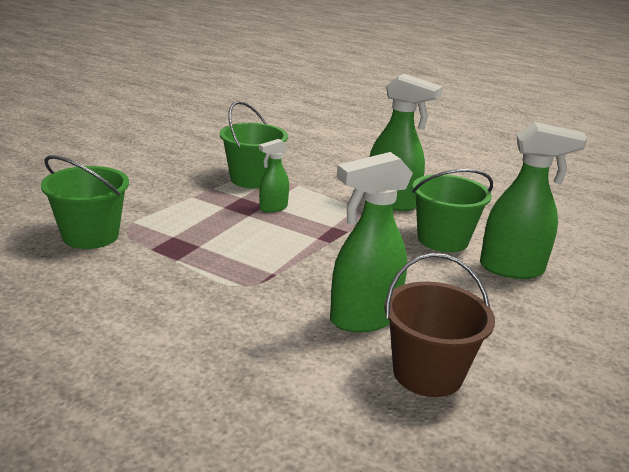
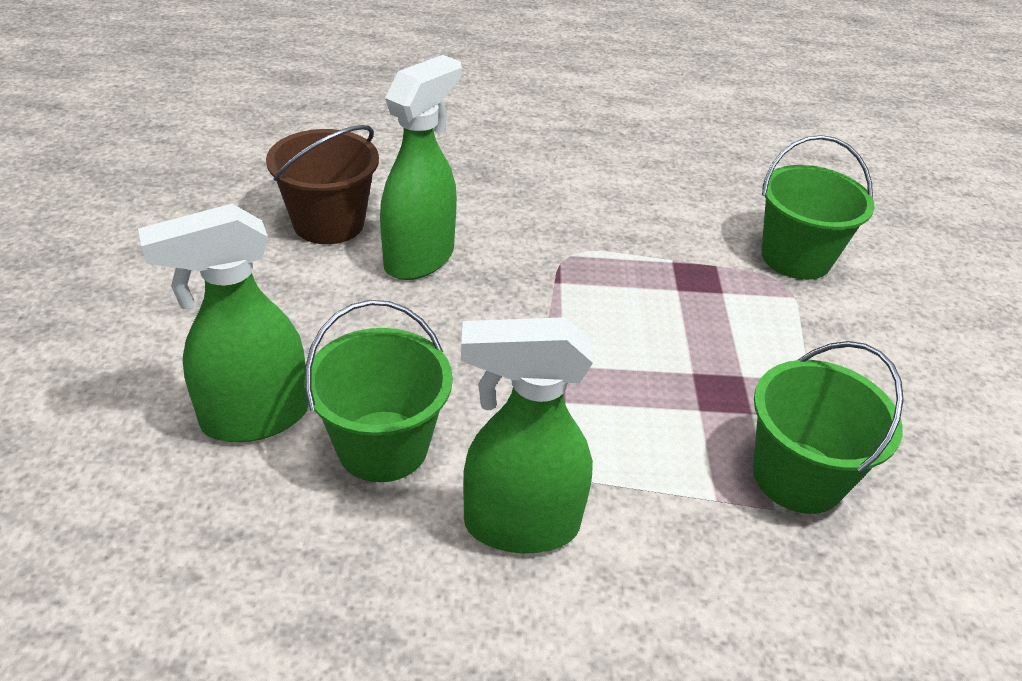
camera: 150 degrees right, 15 degrees up
green spray bottle [259,139,289,213] -> none

